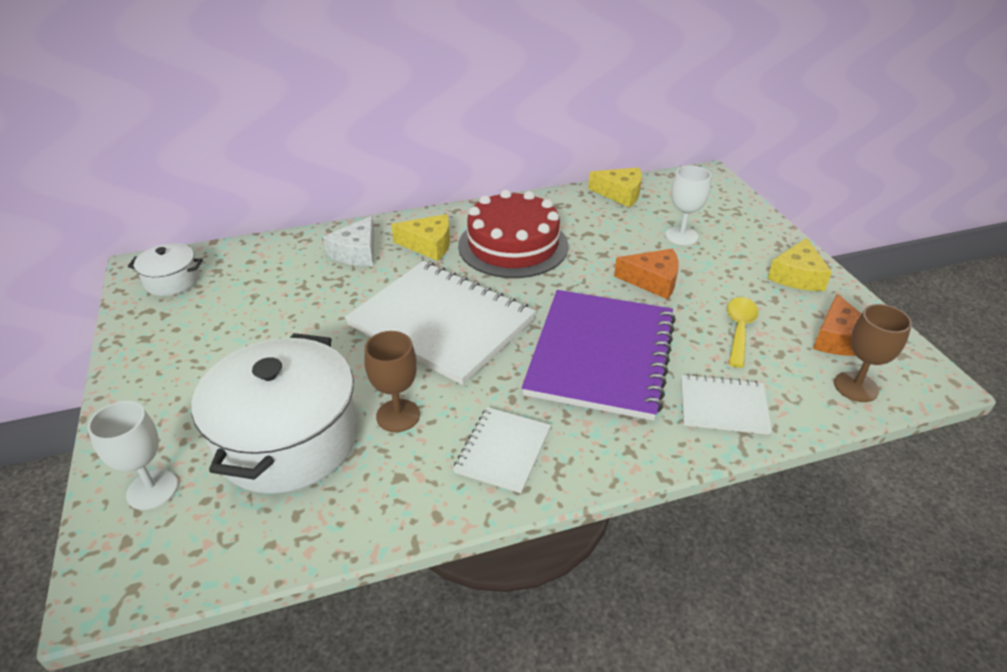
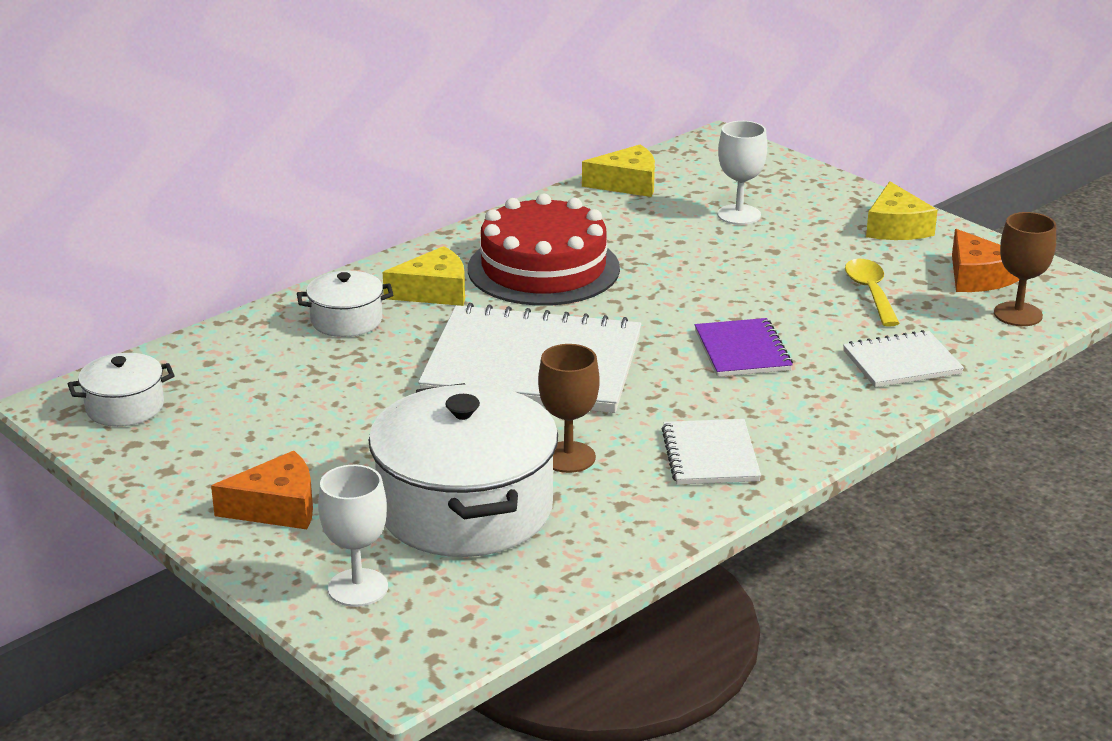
camera: 25 degrees left, 10 degrees down
white cheese [323,216,374,266] -> white pot [297,271,393,337]
purple notebook [522,290,676,421] -> purple notebook [695,318,793,377], size x0.49
orange cheese [614,249,679,299] -> orange cheese moved to [211,451,313,529]

